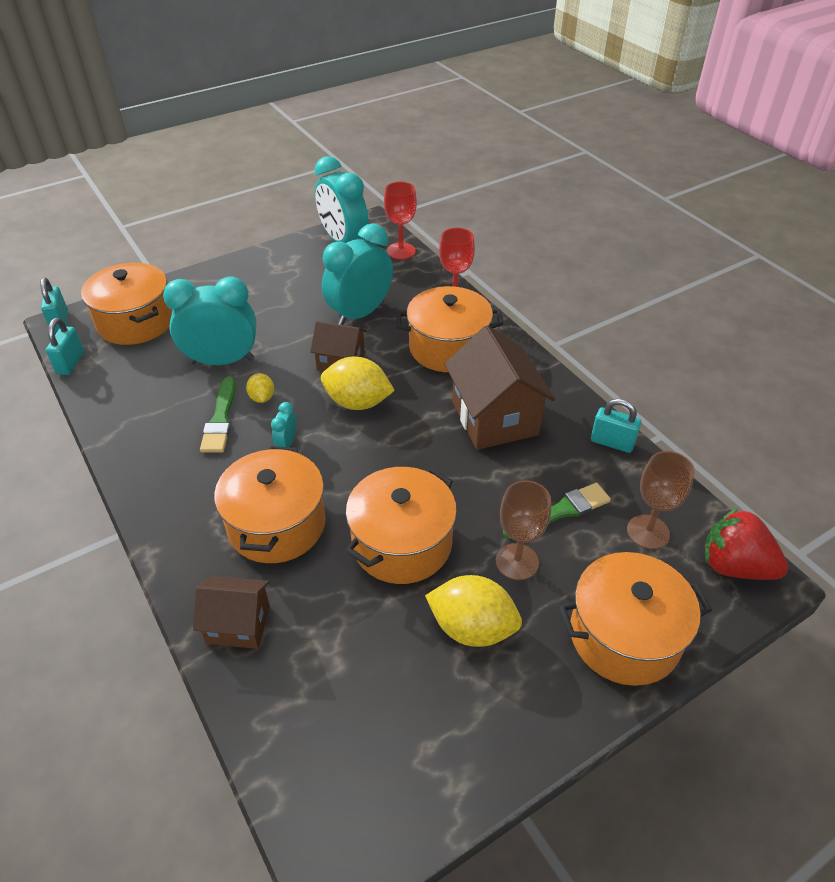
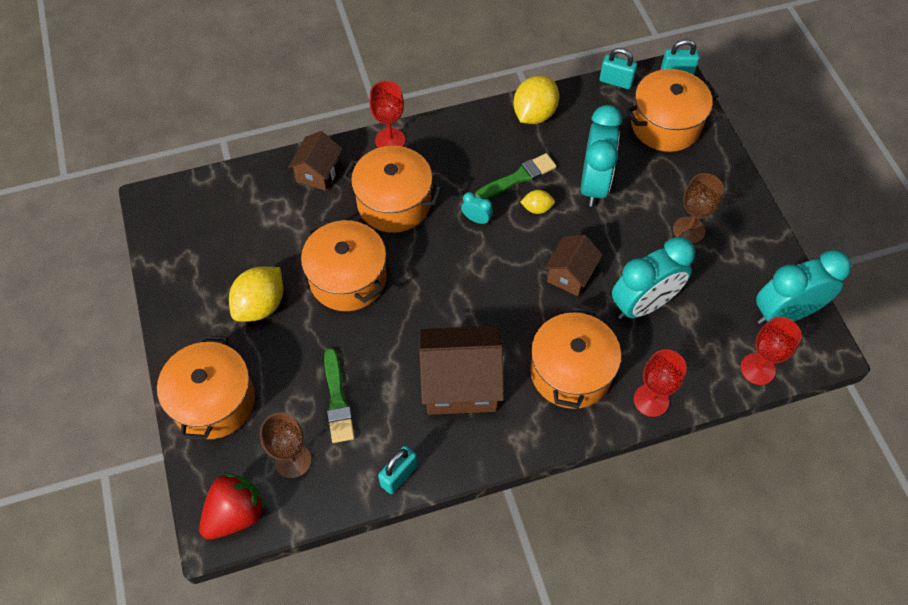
camera: 105 degrees right, 15 degrees up
green brush [200,377,236,453] -> green brush turned 135 degrees clockwise [475,153,556,199]
yellow lemon [321,357,395,410] -> yellow lemon moved to [513,75,559,124]
turquoise clock [322,223,393,325] -> turquoise clock turned 90 degrees clockwise [612,237,695,319]
brown goblet [496,480,551,580] -> brown goblet moved to [673,173,724,244]
none -> red goblet [369,81,405,148]

